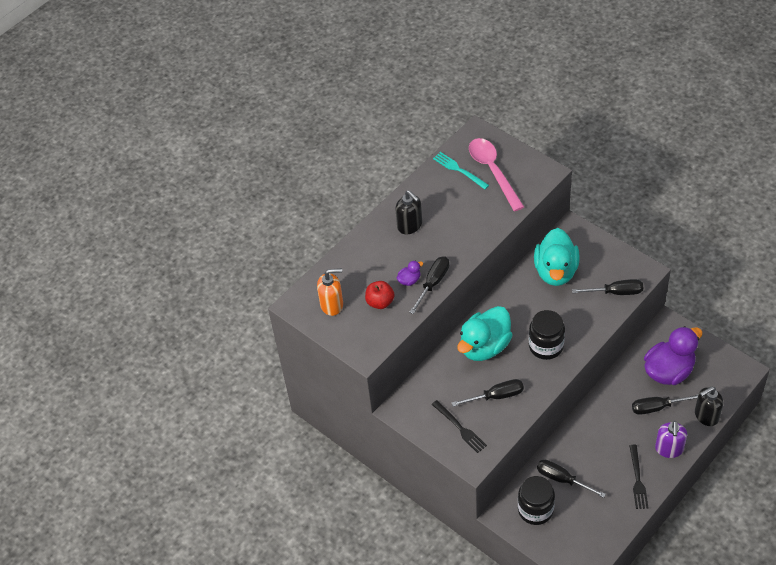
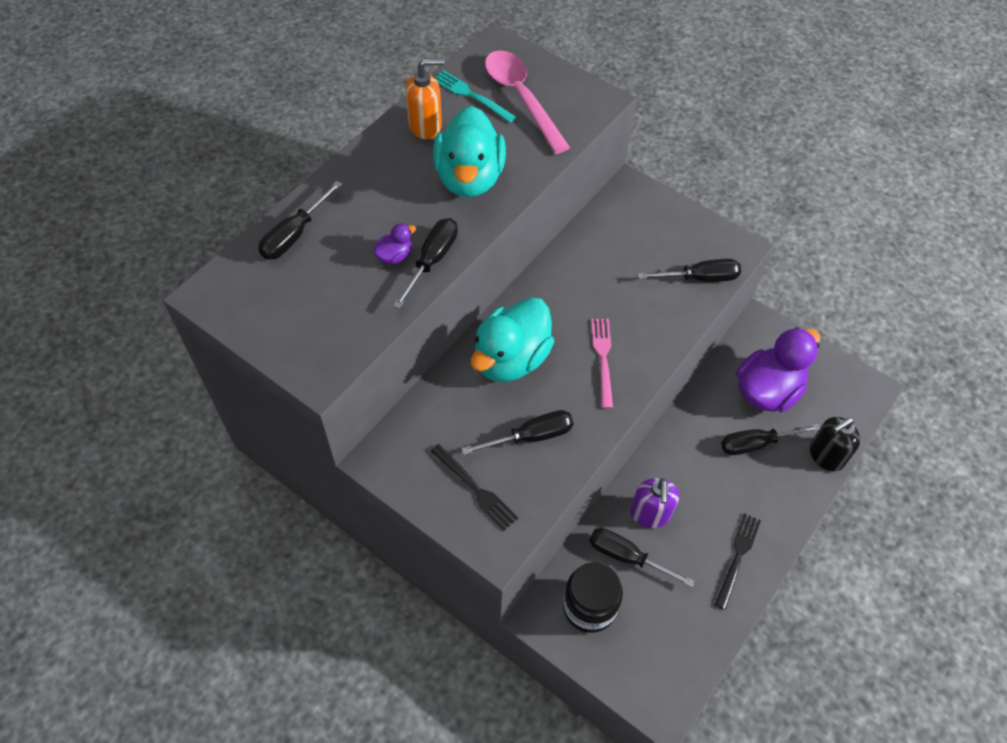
camera: 10 degrees left, 5 degrees up
orange soap dispenser [317,268,343,316] -> orange soap dispenser moved to [405,58,445,139]
red apple [365,281,395,309] -> none
black soap dispenser [395,190,422,234] -> none
black jar [529,310,565,360] -> pink fork [591,319,613,409]
turquoise duck [534,228,580,286] -> turquoise duck moved to [433,106,506,197]
black fork [629,445,648,509] -> black fork turned 150 degrees counterclockwise [715,513,761,610]
purple soap dispenser [655,421,687,458] -> purple soap dispenser moved to [630,478,679,528]
none -> black screwdriver [258,181,342,260]

